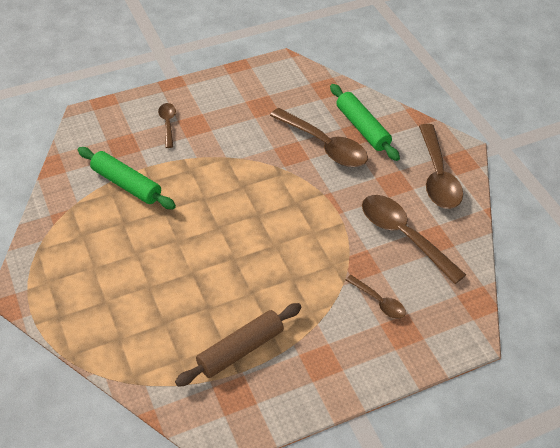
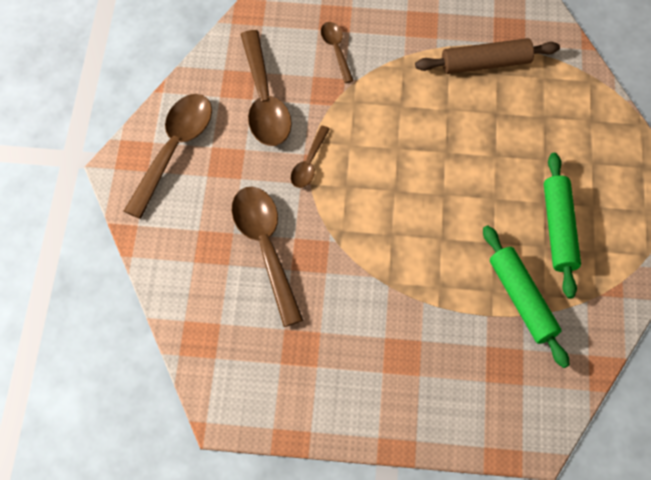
camera: 150 degrees left, 15 degrees up
brown spoon [158,103,176,148] -> brown spoon moved to [291,125,330,188]
green rolling pin [330,84,400,161] -> green rolling pin moved to [544,153,581,299]

